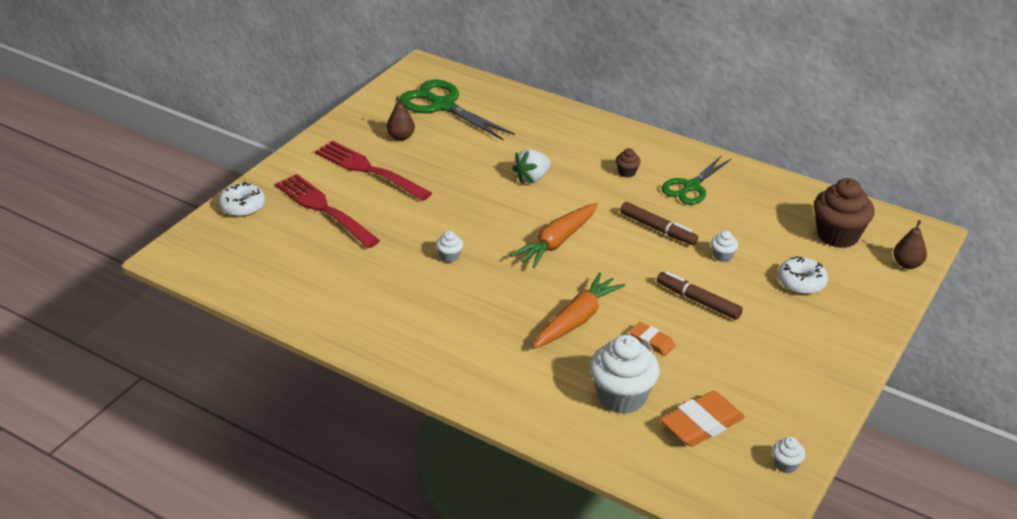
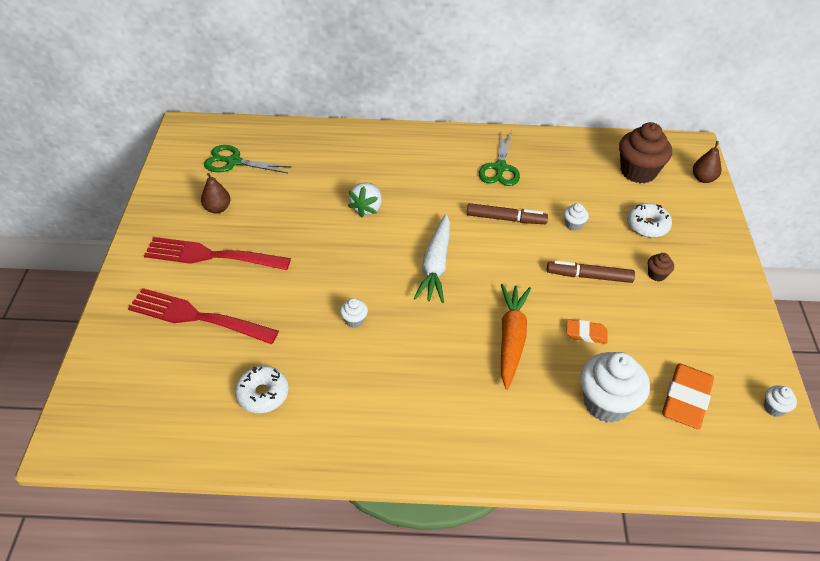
camera: 30 degrees left, 10 degrees up
white donut [218,182,265,217] -> white donut moved to [235,366,289,413]
green scissors [400,80,515,141] -> green scissors [204,145,291,173], size x0.66
orange carrot [510,203,598,268] -> white carrot [414,214,450,303]
brown cupcake [616,148,641,177] -> brown cupcake moved to [648,253,674,281]

